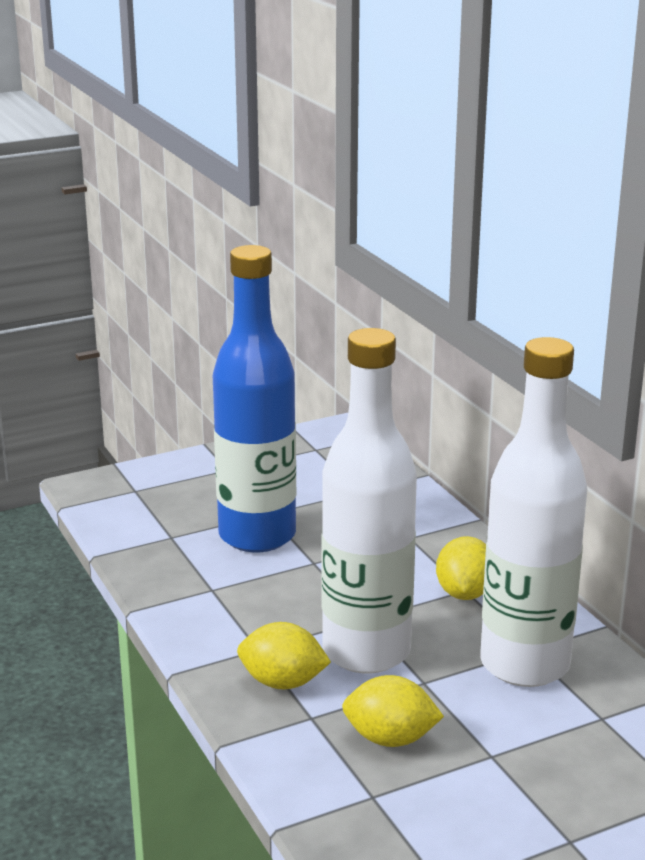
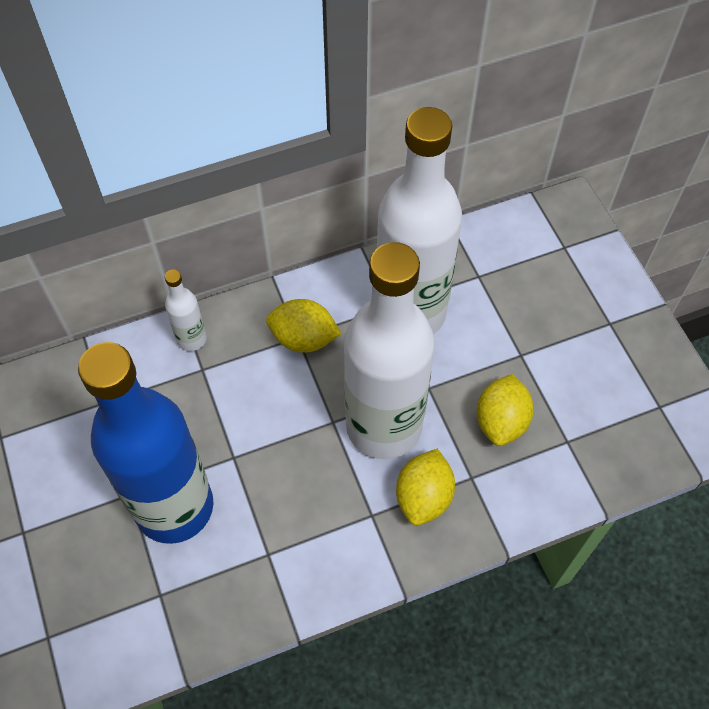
camera: 85 degrees left, 35 degrees up
none -> white bottle [165,270,207,351]

